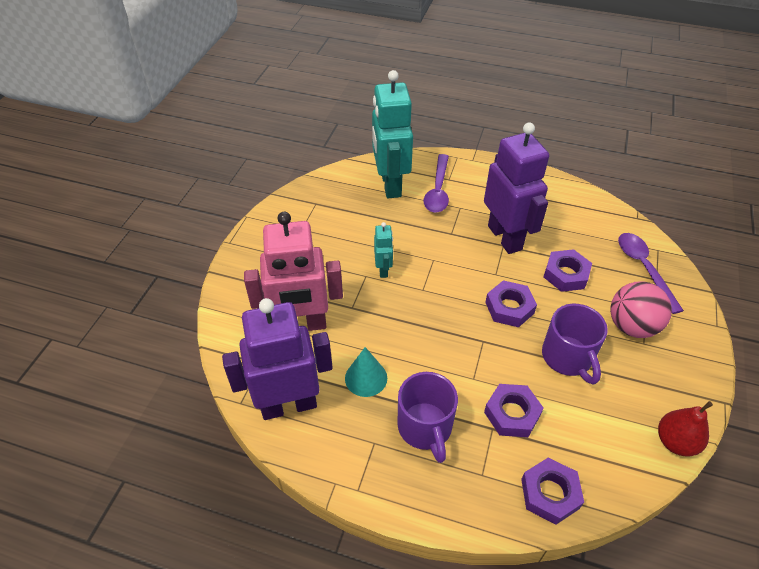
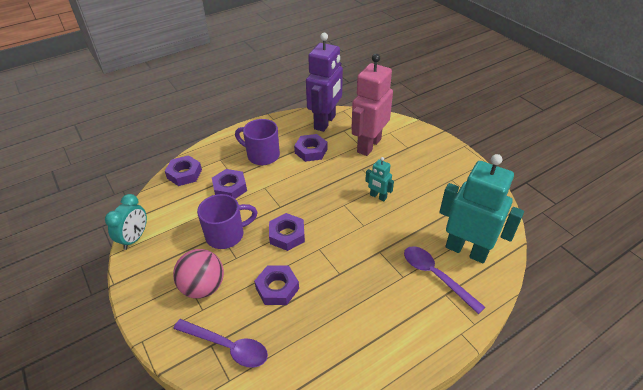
camera: 130 degrees right, 5 degrees down
turquoise cone [345,347,387,397] -> purple nut [294,134,328,162]
purple robot [484,122,549,254] -> none
purple mug [542,304,608,385] -> purple mug turned 135 degrees clockwise [197,194,258,249]
red pear [658,401,713,456] -> turquoise clock [105,194,147,250]

